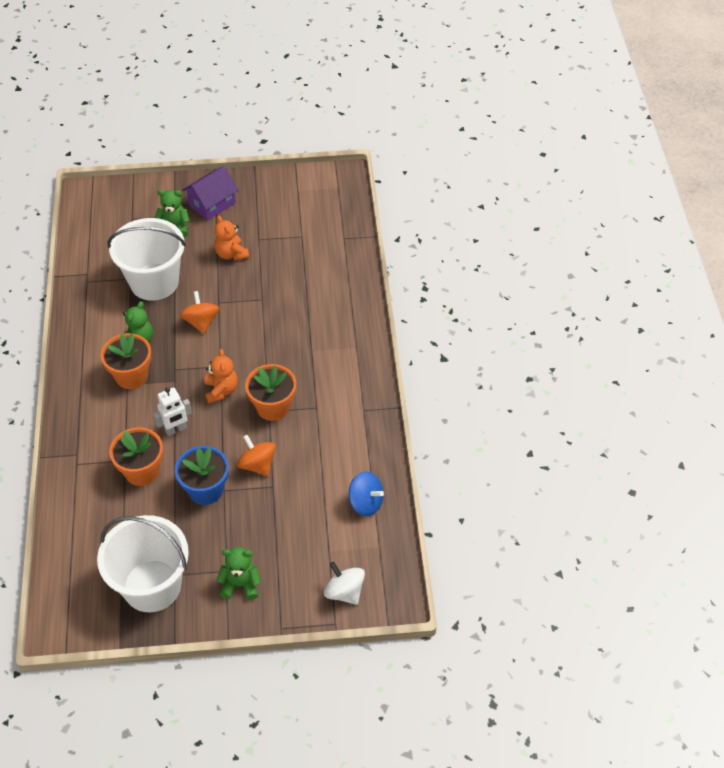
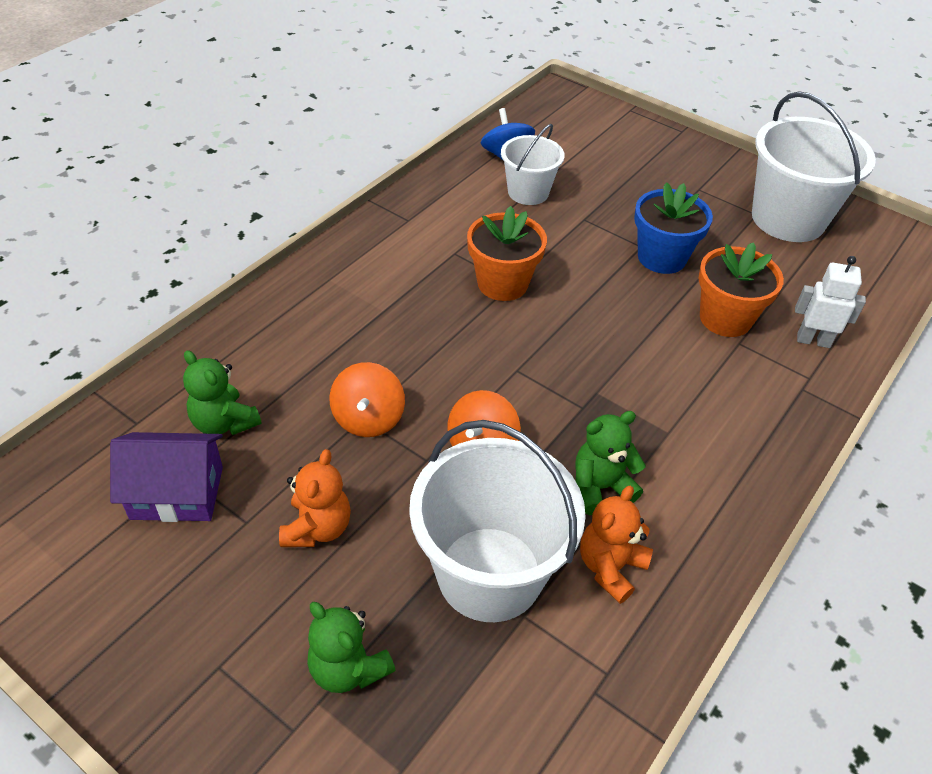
camera: 140 degrees left, 5 degrees down
orange flower pot [101,333,151,389] -> none
white robot [154,387,192,436] -> white robot moved to [795,256,866,348]
purple house [182,166,238,221] -> purple house moved to [110,432,223,522]
orange teddy bear [204,349,238,404] -> orange teddy bear moved to [580,486,653,604]
green teddy bear [217,547,261,600] -> green teddy bear moved to [183,350,261,435]
orange spinning top [237,435,276,476] -> orange spinning top moved to [329,362,405,437]
white spinning top [324,562,365,605] -> none
none -> white bucket [501,124,565,205]

